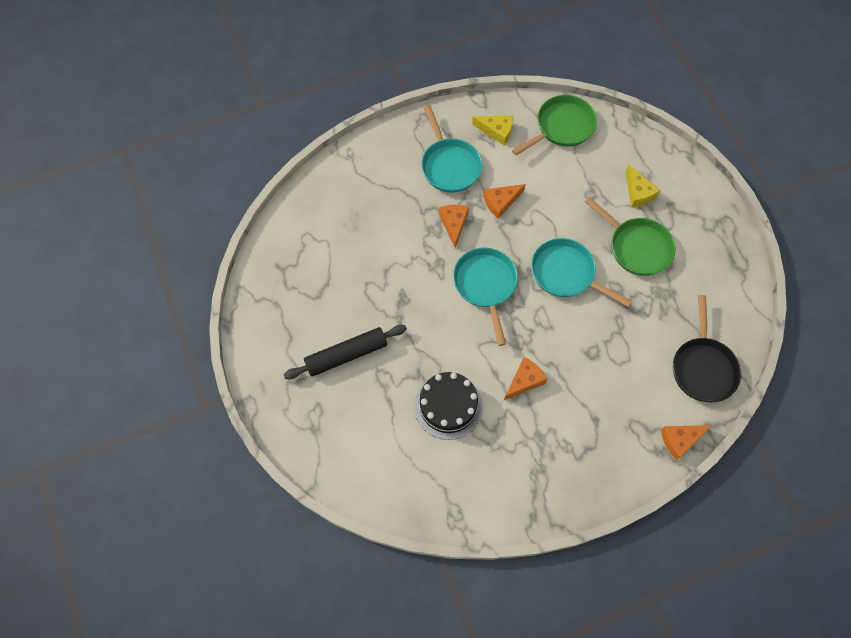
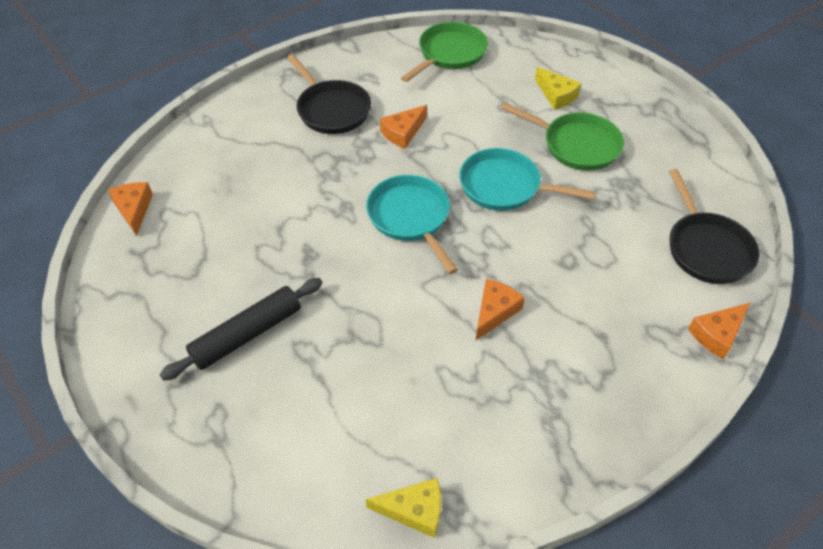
camera: 15 degrees left, 15 degrees down
black cake [414,372,483,440] -> none
turquoise pan [421,106,482,193] -> black pan [287,54,371,134]
orange cheese [439,205,469,248] -> orange cheese moved to [108,182,153,236]
yellow cheese [472,115,513,145] -> yellow cheese moved to [366,478,441,538]

